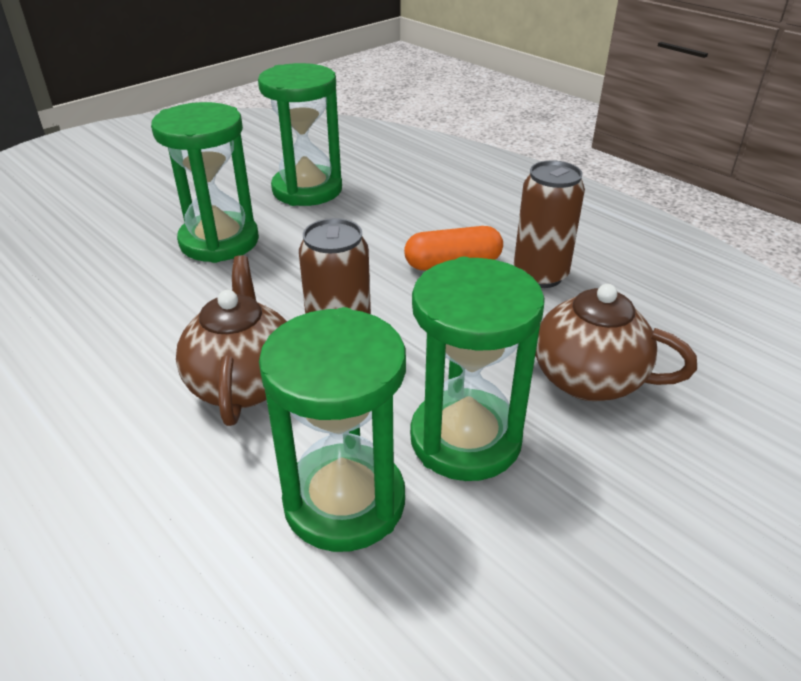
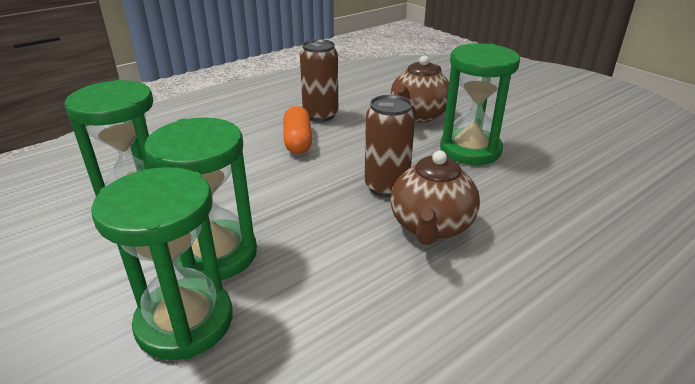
camera: 85 degrees left, 5 degrees down
brown teapot [176,255,287,426] -> brown teapot turned 75 degrees counterclockwise [390,150,480,245]
green hourglass [259,307,406,552] -> green hourglass moved to [91,167,233,360]

